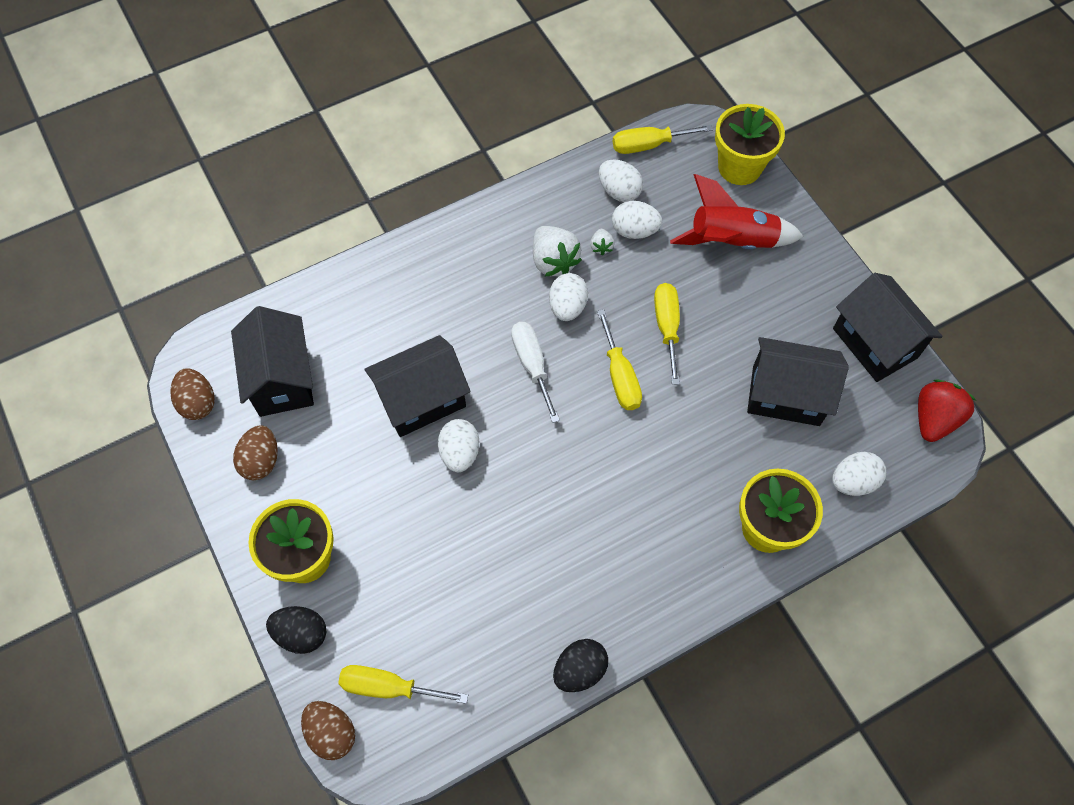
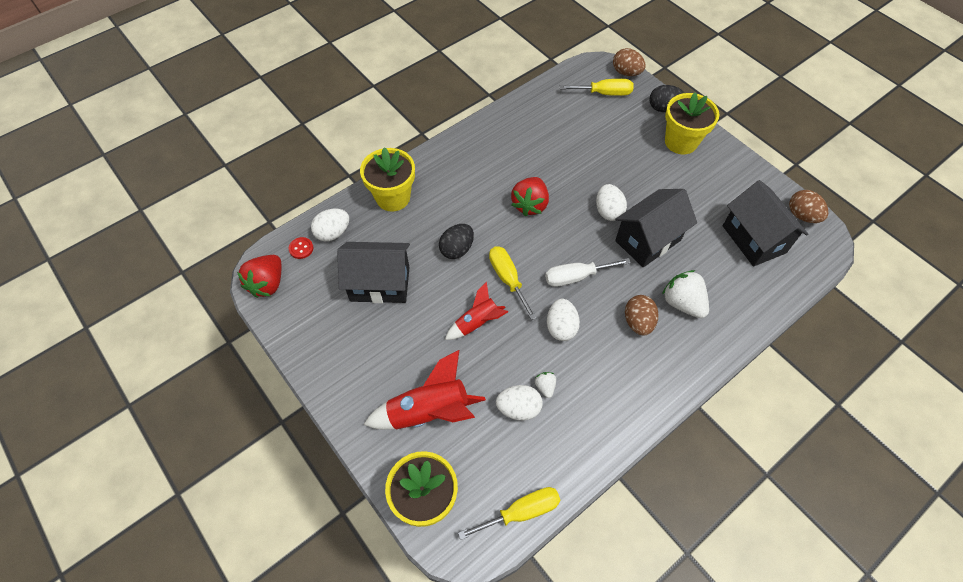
camera: 170 degrees right, 5 degrees down
brown egg [233,425,278,480] -> brown egg moved to [625,295,658,335]
white screwdriver [511,322,560,423] -> white screwdriver turned 105 degrees clockwise [545,258,631,287]
white strawberry [533,226,582,276] -> white strawberry moved to [662,270,709,318]
black egg [553,639,608,692] -> black egg moved to [439,224,474,259]
white egg [599,159,643,202] -> none
yellow screwdriver [654,283,680,385] -> red rocket [445,282,508,340]
black house [833,273,943,382] -> none
none -> red button [288,237,313,259]
none -> red strawberry [511,177,549,216]

